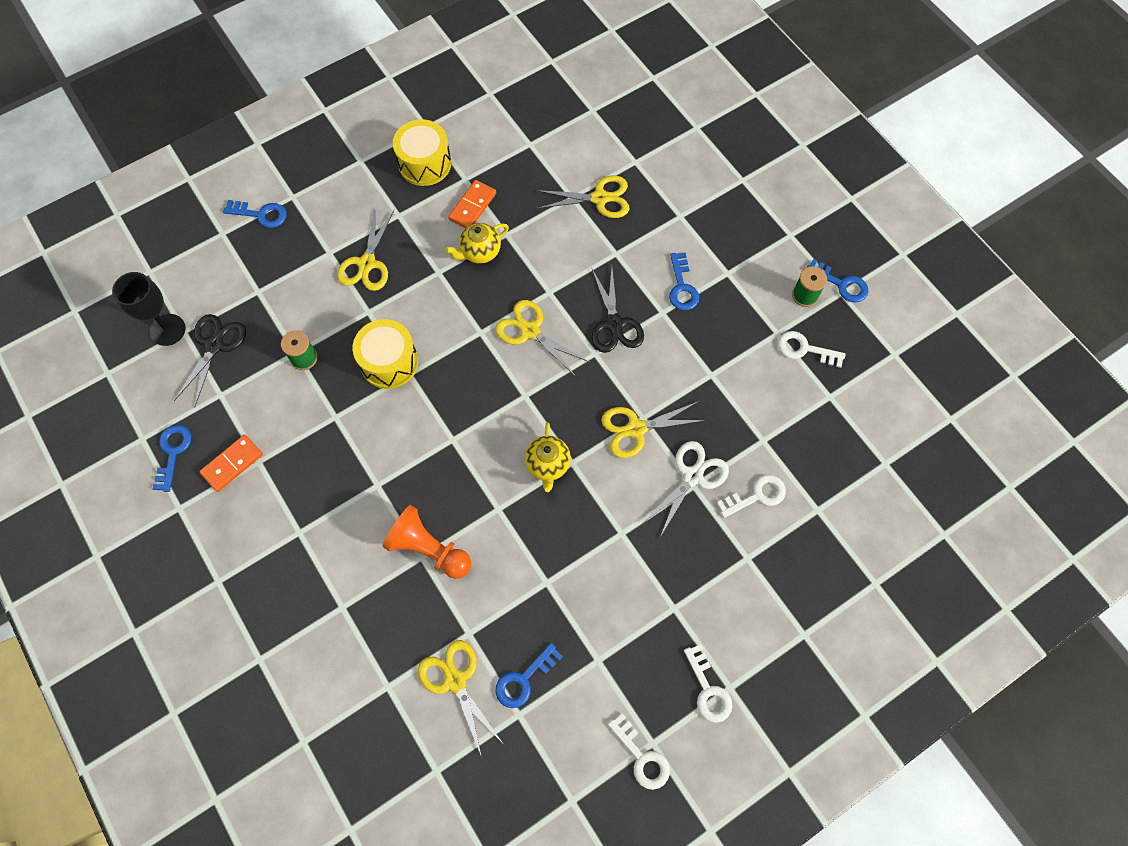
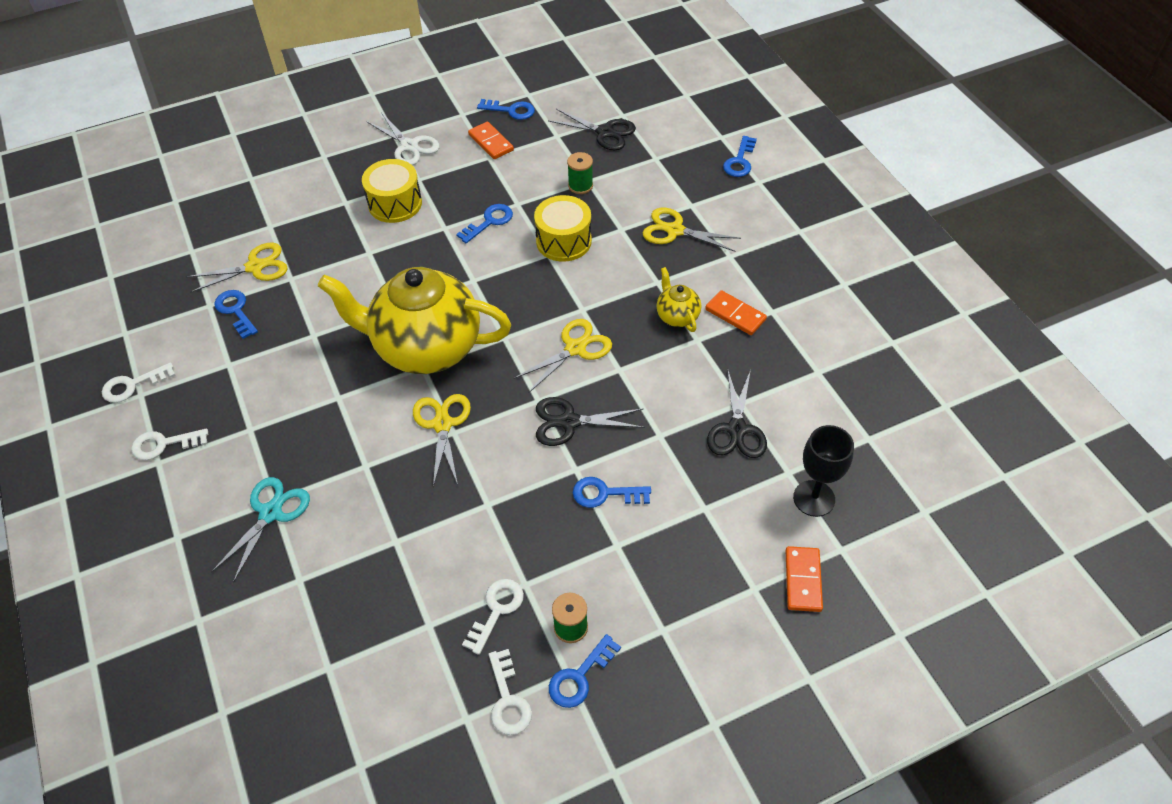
camera: 100 degrees right, 15 degrees down
black goblet [112,272,186,346] -> black goblet moved to [793,425,854,517]
orange pawn [383,505,471,579] -> none
yellow drum [393,119,451,186] -> yellow drum moved to [362,159,422,223]
yellow teapot [525,422,571,492] -> yellow teapot [318,267,511,374], size x2.41
yellow scissors [536,176,629,218] -> black scissors [707,370,767,458]
white scissors [641,441,729,537] -> white scissors moved to [366,112,440,165]
white key [717,474,786,518] -> white key moved to [489,649,532,735]
none -> turquoise scissors [211,477,310,583]
none -> blue key [456,204,513,243]
none -> orange domino [785,546,823,612]

